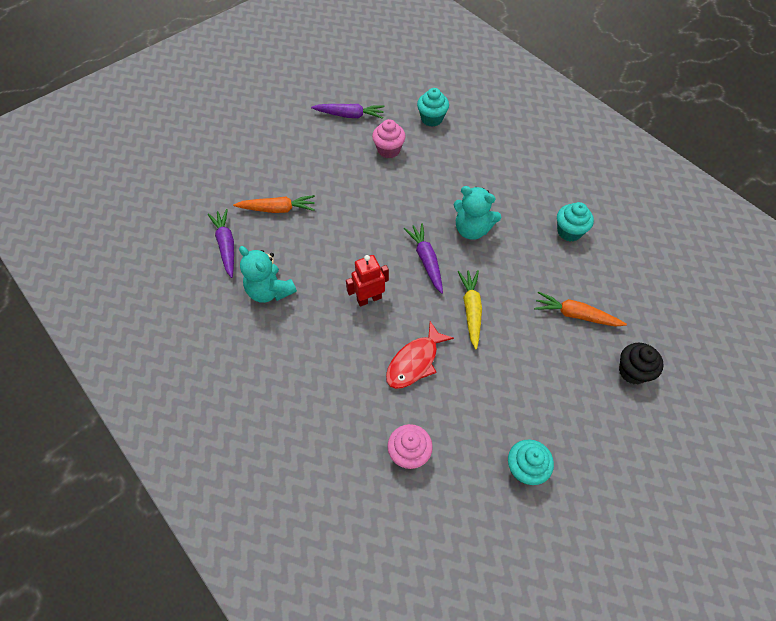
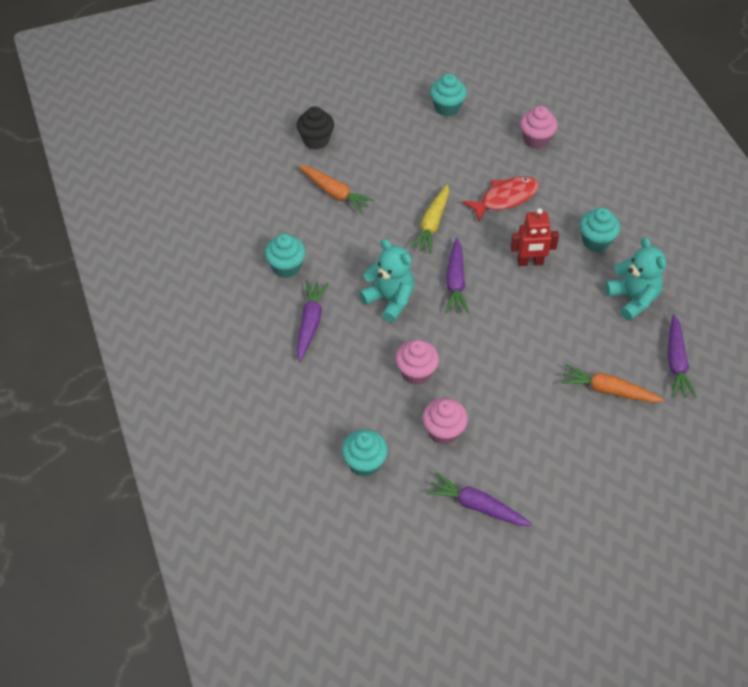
camera: 160 degrees left, 5 degrees down
none -> purple carrot [297,281,329,361]
none -> pink cupcake [395,340,439,385]
none -> turquoise cupcake [580,208,620,252]

